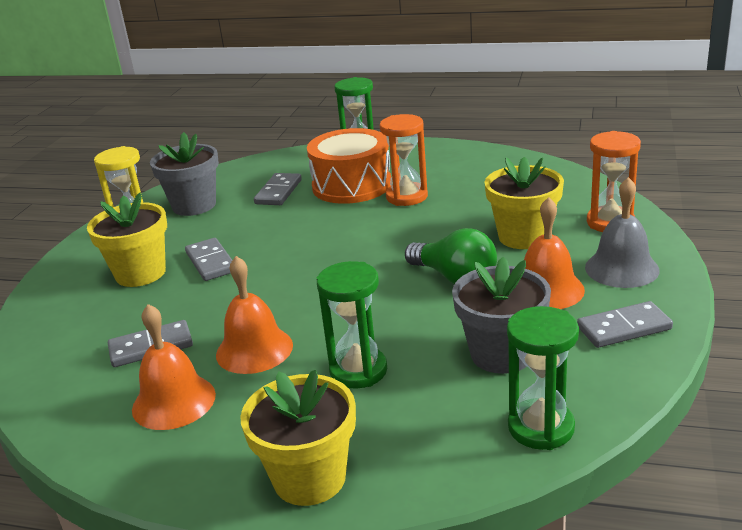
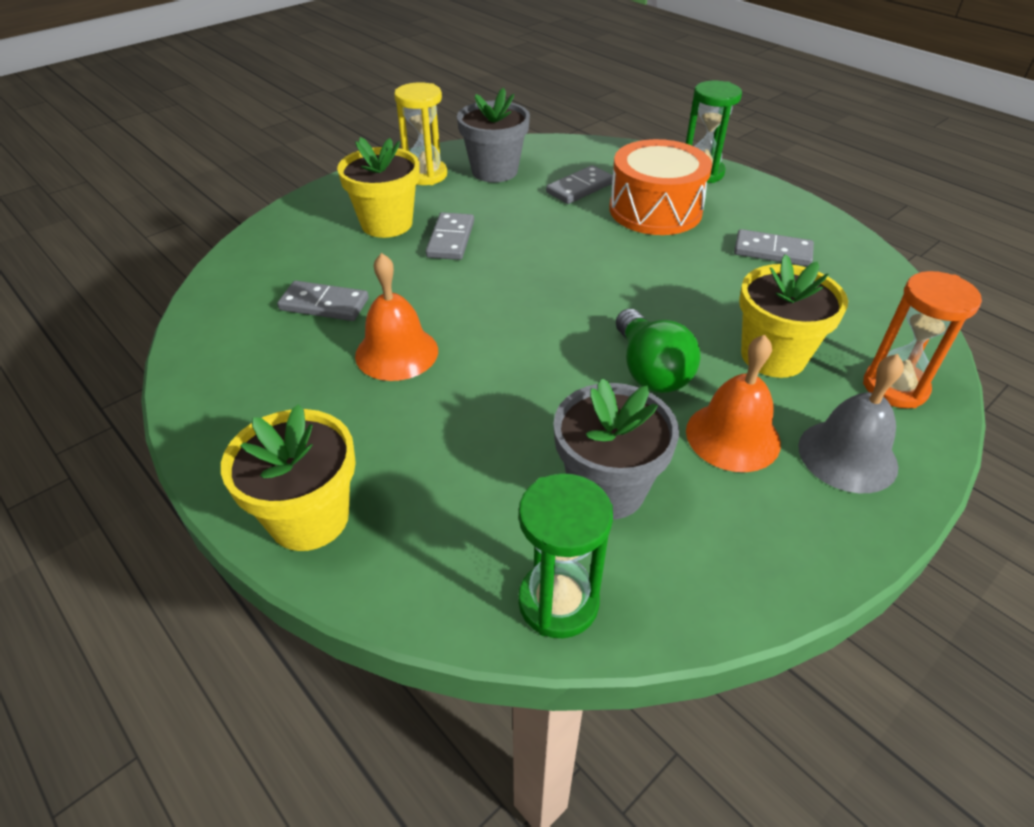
camera: 30 degrees right, 15 degrees up
orange bell [132,304,216,430] -> none
green hourglass [317,261,387,389] -> none
orange hourglass [380,114,428,206] -> none
grey domino [577,301,673,348] -> grey domino moved to [734,229,814,266]

